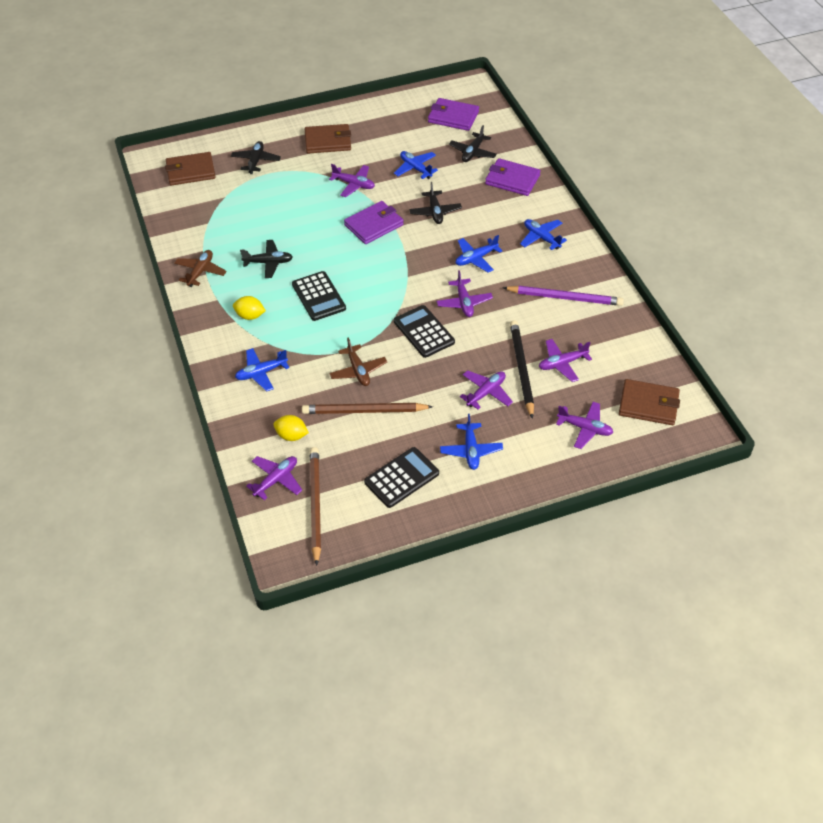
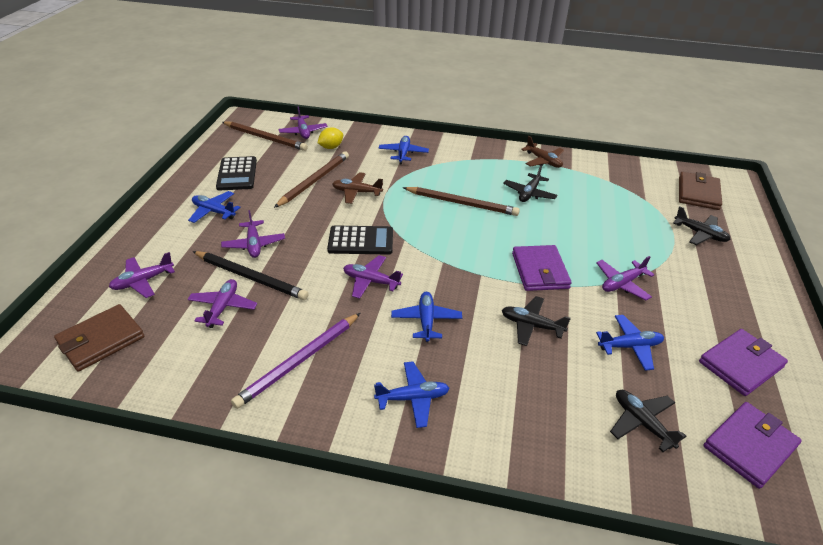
camera: 120 degrees right, 10 degrees down
yellow lemon [233,296,266,320] -> none
black calculator [292,271,346,321] -> brown pencil [403,187,520,216]
brown wallet [305,124,351,154] -> none
purple wallet [485,158,541,196] -> purple wallet moved to [699,329,788,396]

